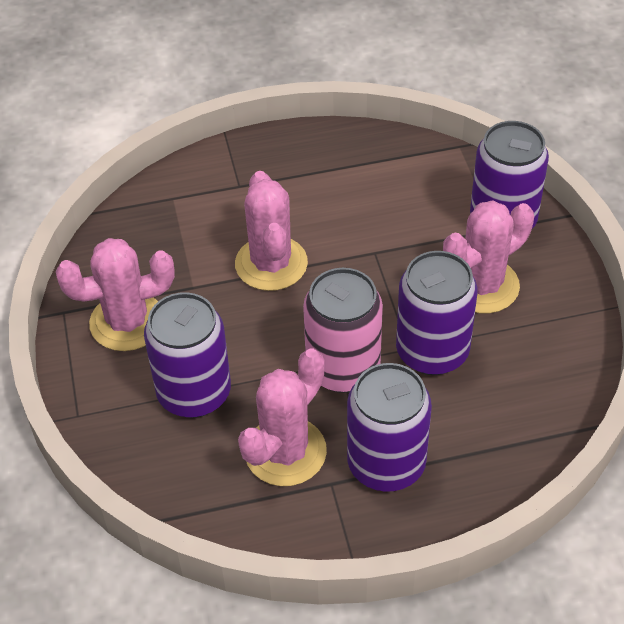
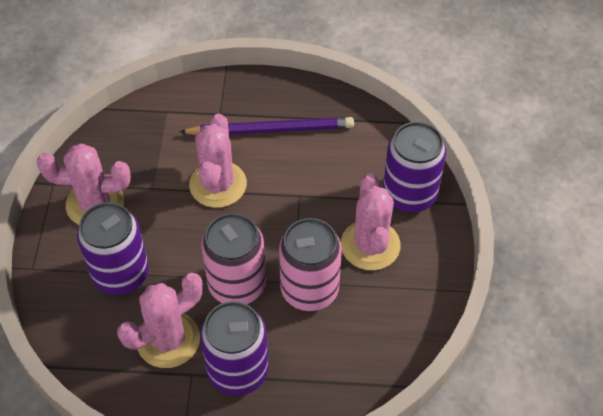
camera: 15 degrees right, 5 degrees up
purple can [396,251,477,375] -> pink can [279,218,342,311]
pink cactus [443,200,534,314] -> pink cactus turned 75 degrees counterclockwise [341,173,401,270]
none -> purple pencil [179,117,354,135]

